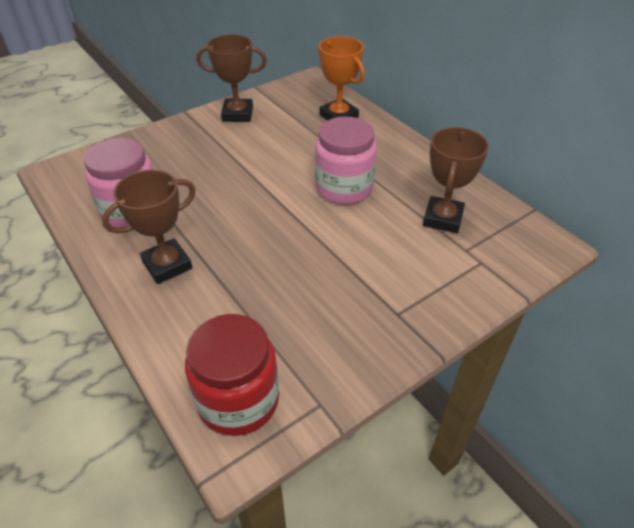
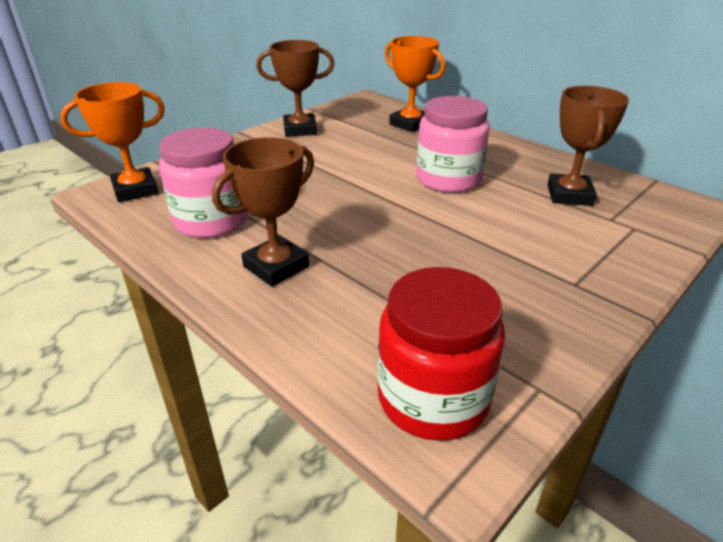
camera: 10 degrees left, 10 degrees down
none -> orange trophy [60,82,165,202]

